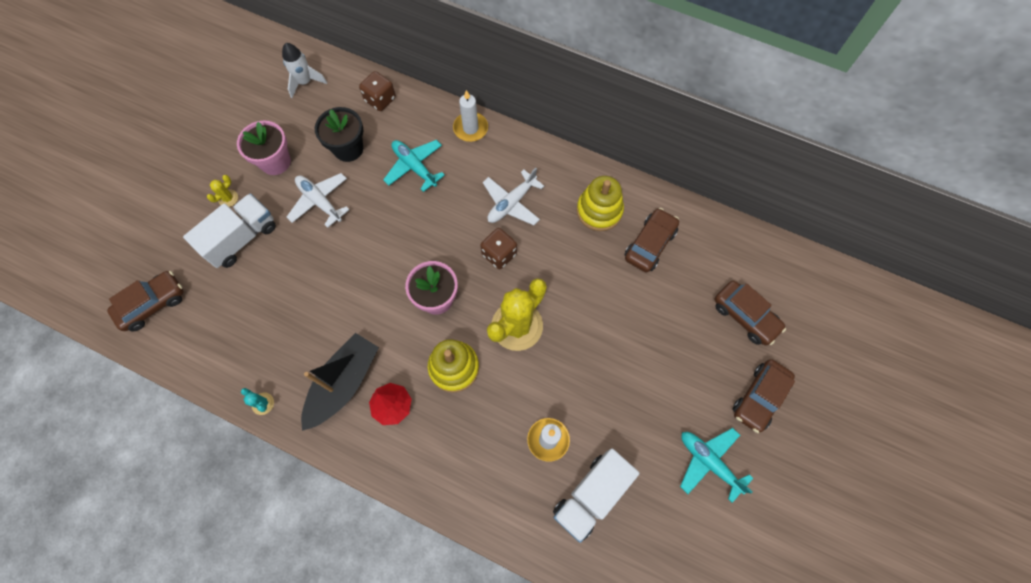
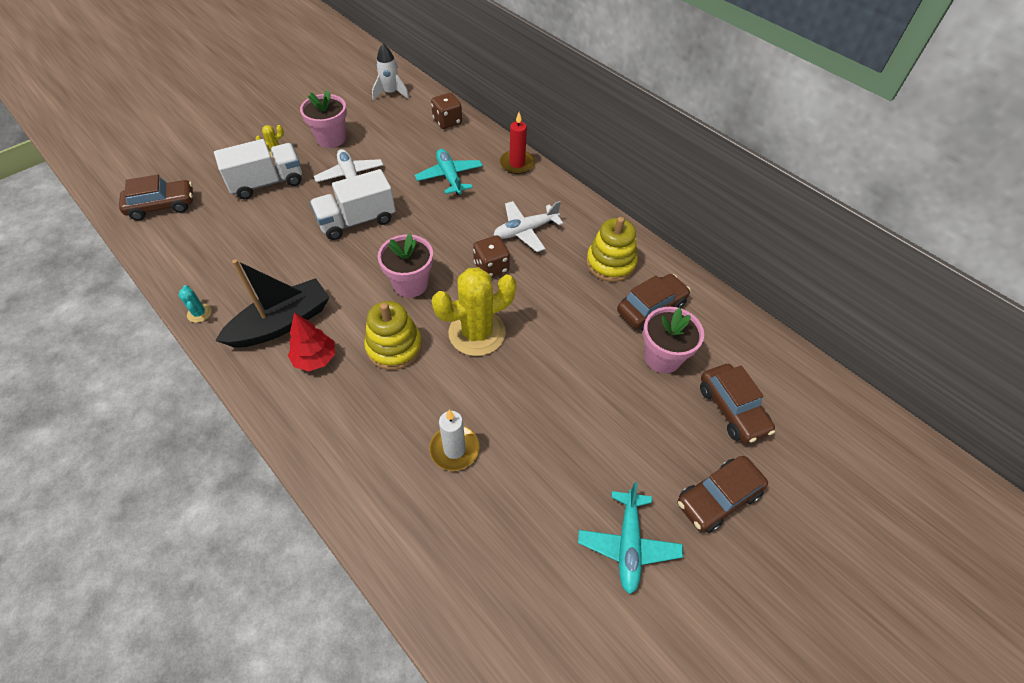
camera: 20 degrees right, 15 degrees down
black flower pot [315,107,363,162] -> none
white candle [453,90,488,142] -> red candle [500,112,535,174]
white truck [553,448,640,543] -> white truck moved to [310,169,395,240]
turquoise plane [680,428,753,503] -> turquoise plane turned 150 degrees counterclockwise [578,482,683,594]
none -> pink flower pot [643,307,704,373]

